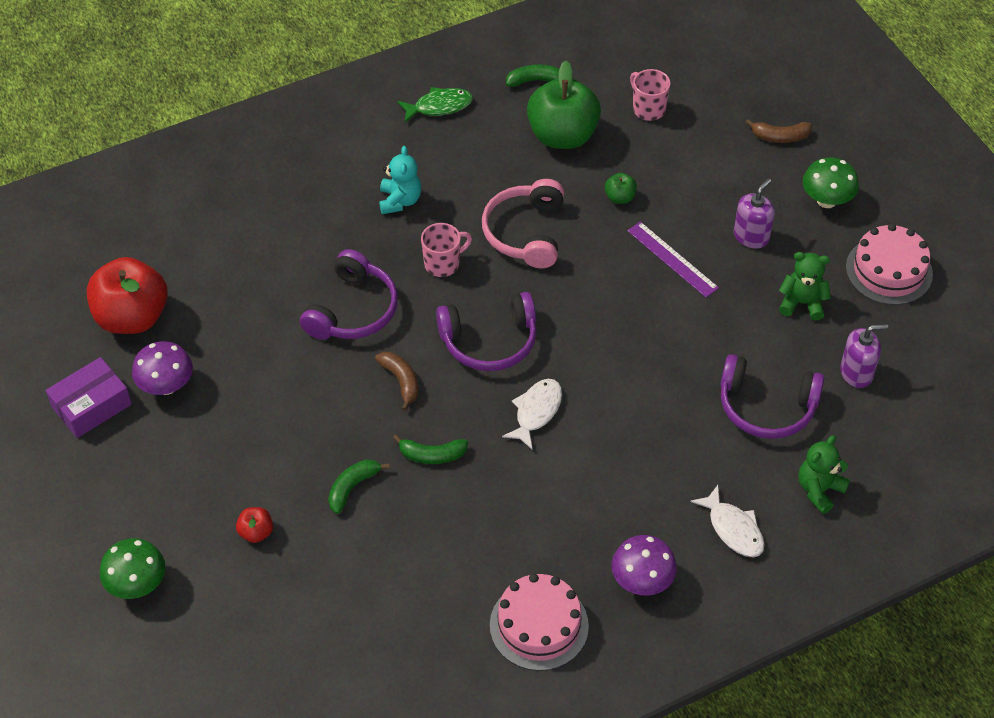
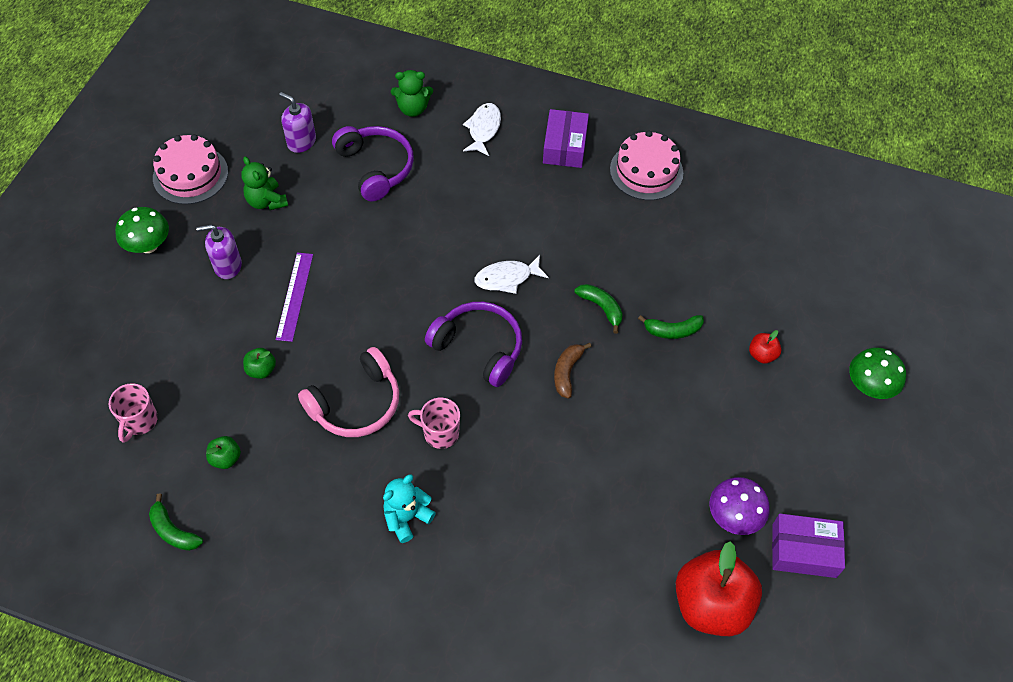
camera: 135 degrees left, 5 degrees up
purple headphones [300,249,398,340] -> none
green fish [397,87,473,123] -> none
green apple [527,61,601,149] -> green apple [206,436,241,469], size x0.43
purple mushroom [612,535,677,595] -> purple box [543,109,589,168]
brown banana [745,119,812,143] -> none

